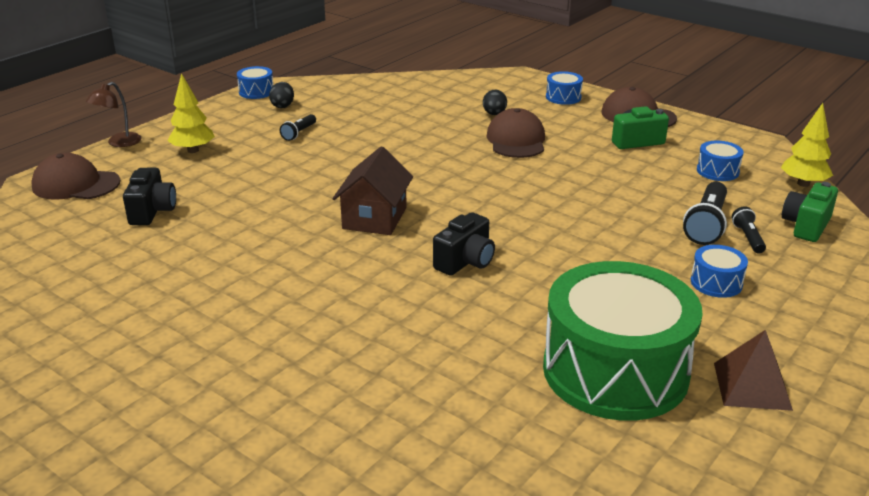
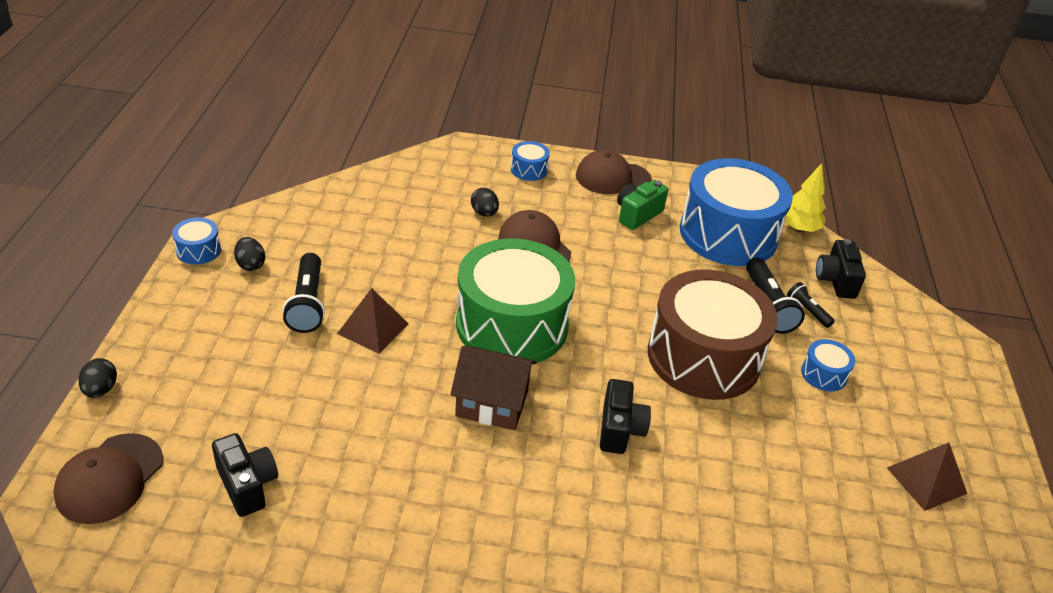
camera: 35 degrees left, 10 degrees up
brown cap [31,153,120,200] -> brown cap turned 45 degrees counterclockwise [53,433,164,524]
brown lamp [86,82,141,147] -> black egg [78,358,117,398]
yellow tree [167,73,215,153] -> none
black flashlight [280,114,316,141] -> black flashlight [283,253,325,333], size x1.78
brown house [332,146,413,235] -> brown house turned 60 degrees counterclockwise [450,346,536,430]
green drum [543,261,703,421] -> green drum moved to [456,238,575,363]
blue drum [697,140,744,181] -> blue drum [680,158,793,266], size x2.50
green camera [782,182,838,242] -> black camera [816,239,866,299]
none -> brown pyramid [337,288,409,354]
none -> brown drum [648,269,778,400]

